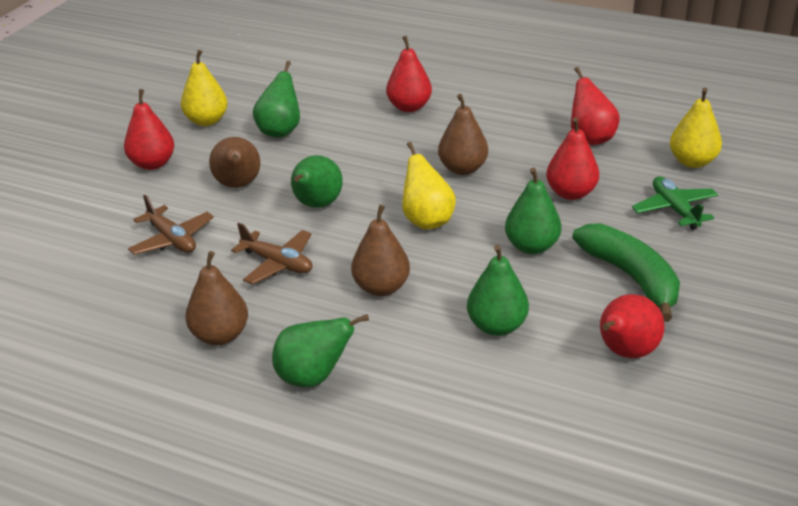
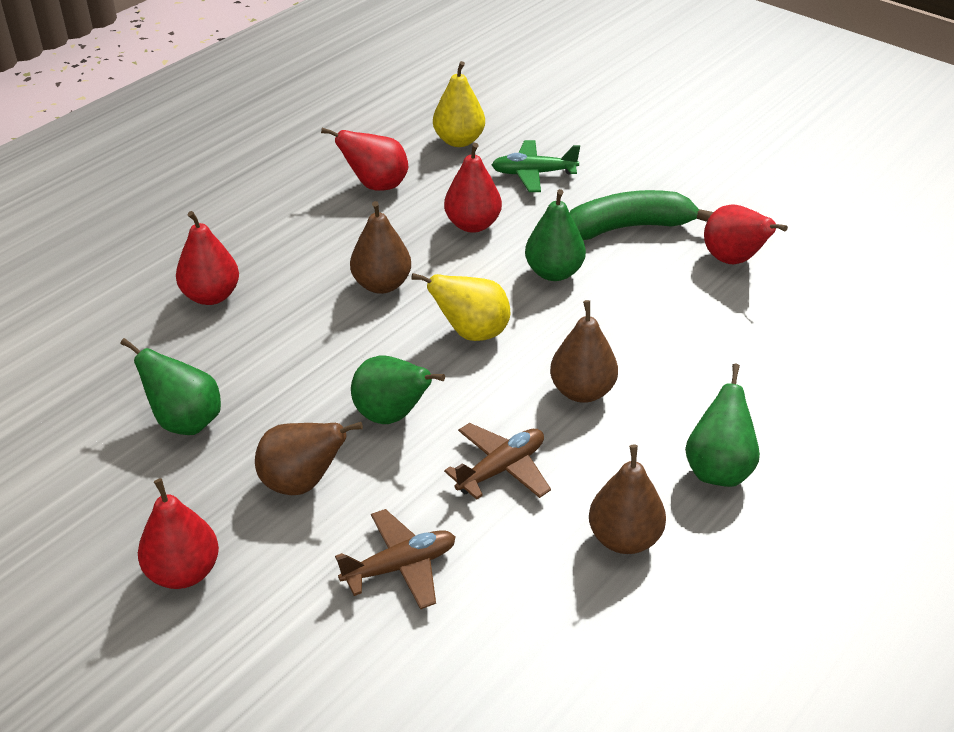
camera: 75 degrees left, 5 degrees up
yellow pear [181,50,228,126] -> none
green pear [467,245,529,336] -> none

